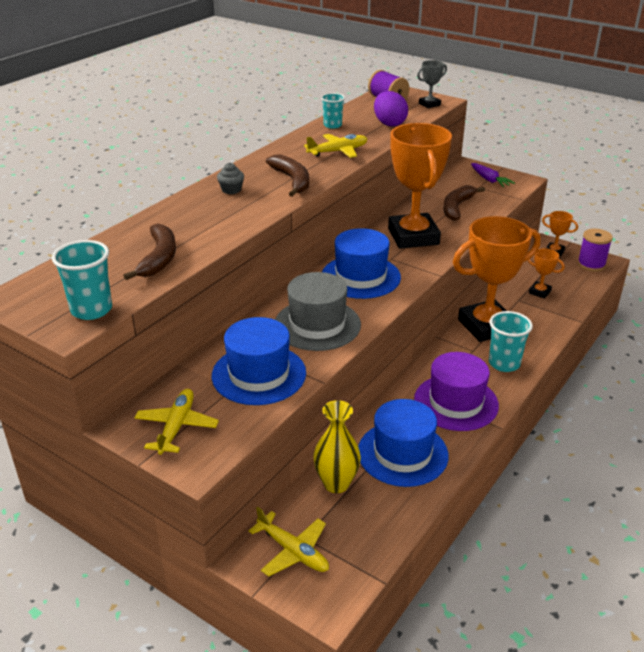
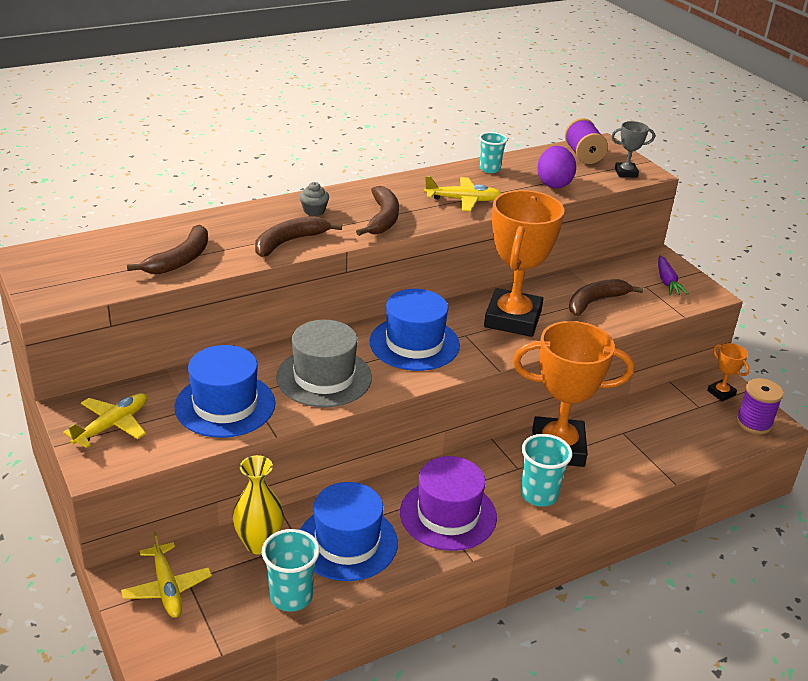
camera: 25 degrees right, 0 degrees up
turquoise cup [52,240,112,320] -> turquoise cup moved to [262,529,320,612]
orange trophy [528,248,565,299] -> none
none -> brown banana [255,216,342,257]

